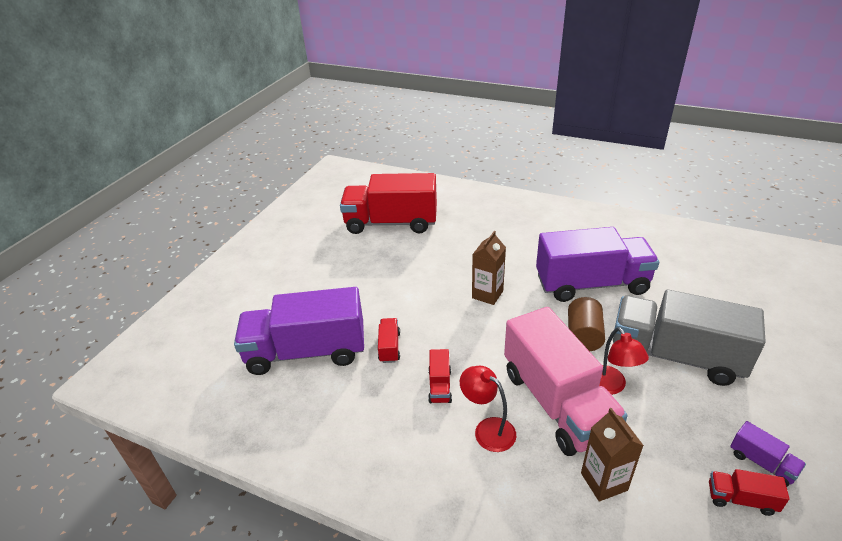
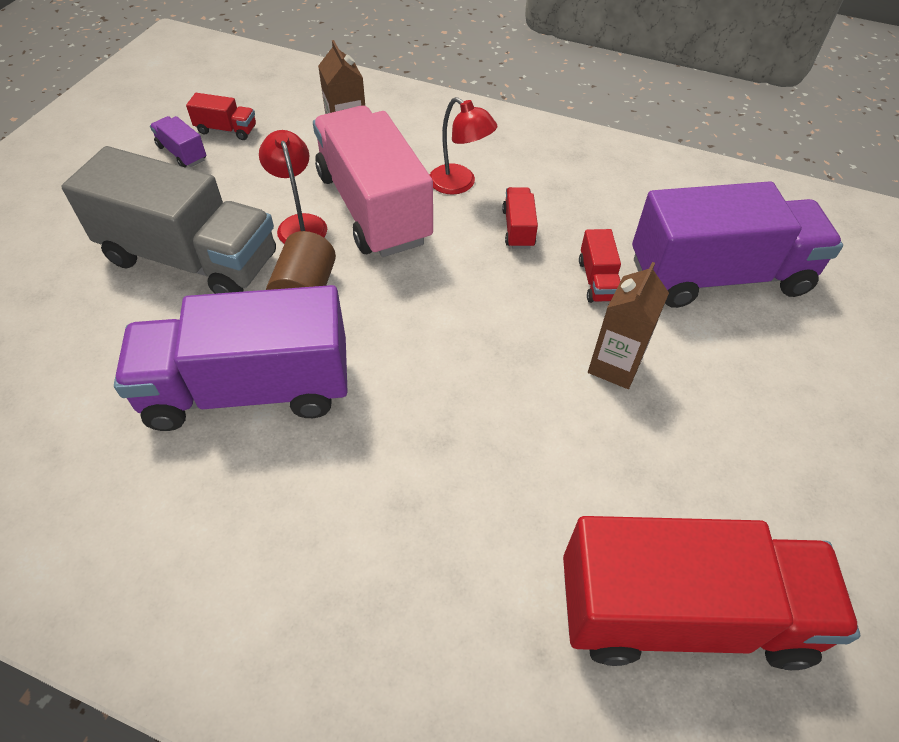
camera: 175 degrees right, 15 degrees up
brown carton [472,231,506,305] -> brown carton moved to [588,262,669,389]

